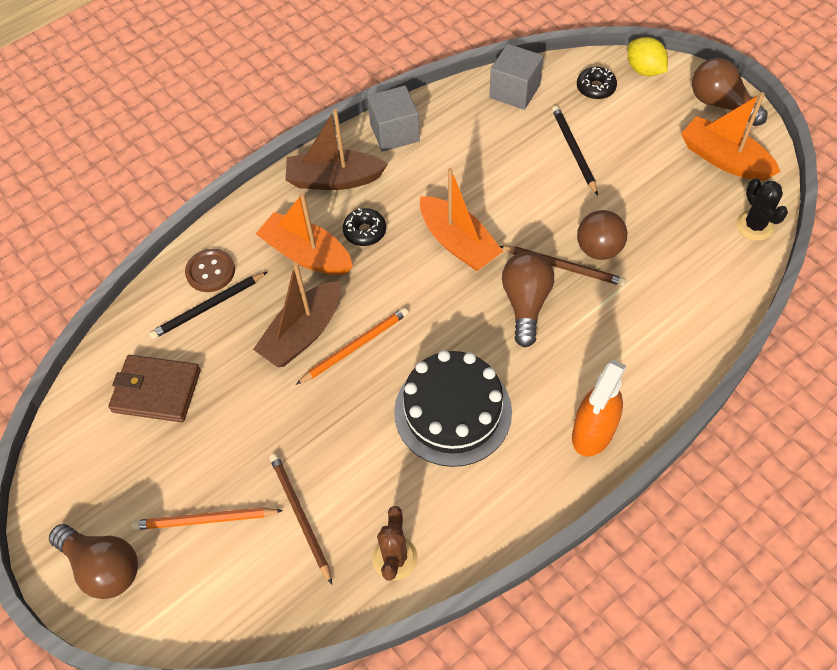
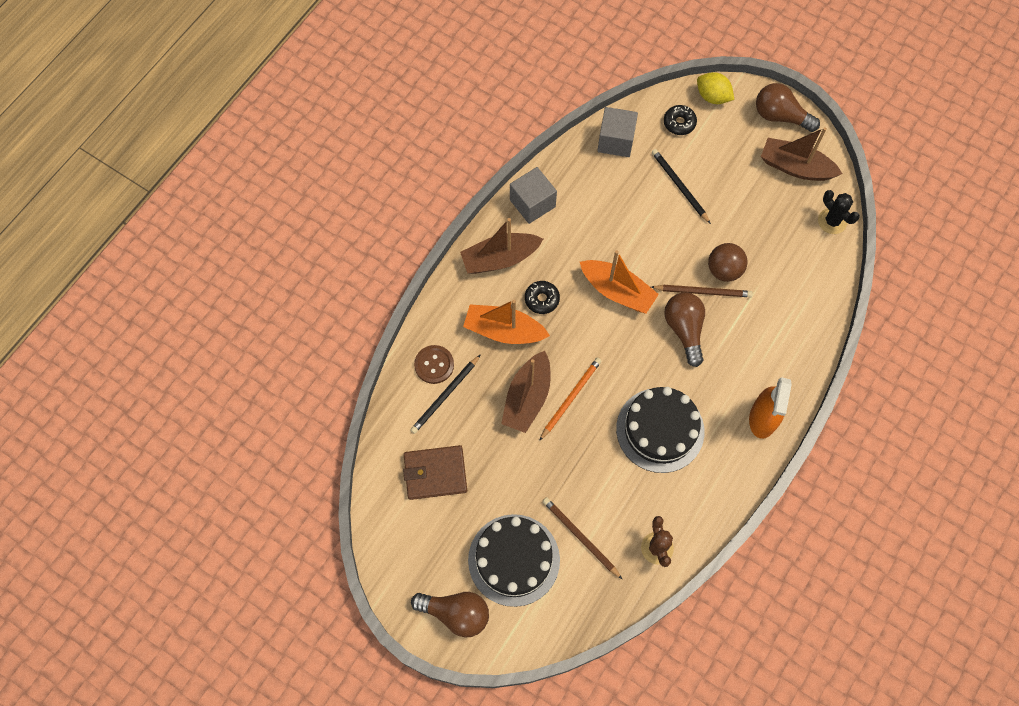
camera: 20 degrees left, 10 degrees up
orange pencil [132,507,283,530] -> black cake [468,514,560,607]
orange boat [681,92,781,180] -> brown boat [761,127,842,181]

